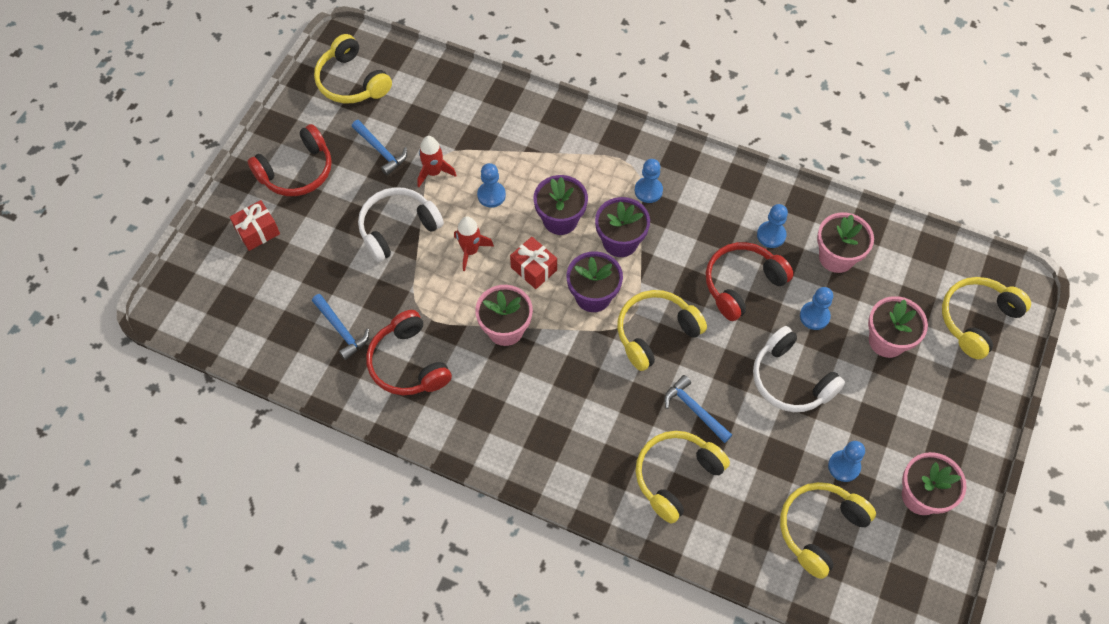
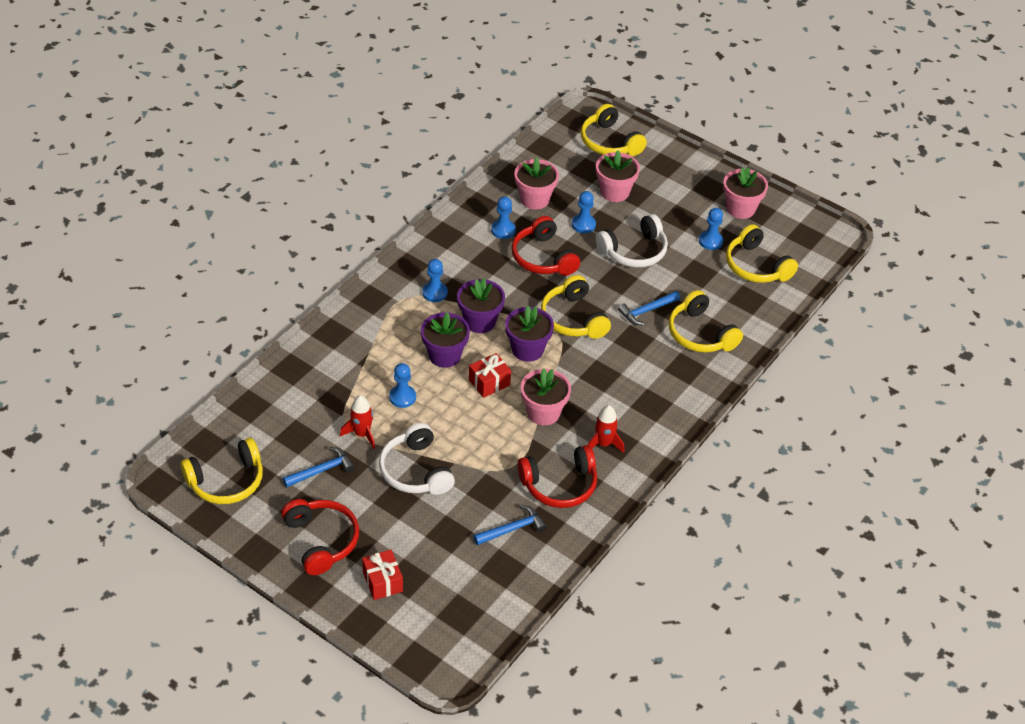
camera: 80 degrees left, 15 degrees down
red rocket [454,216,494,271] -> red rocket moved to [587,405,624,453]

